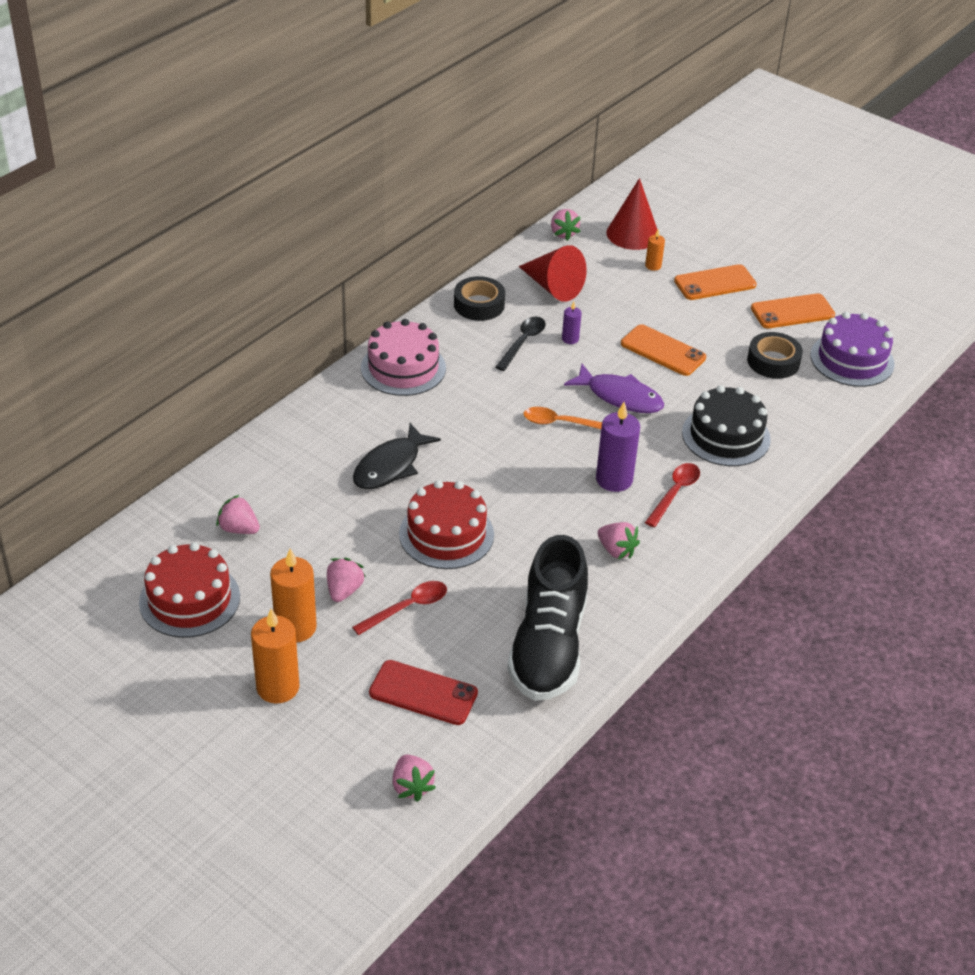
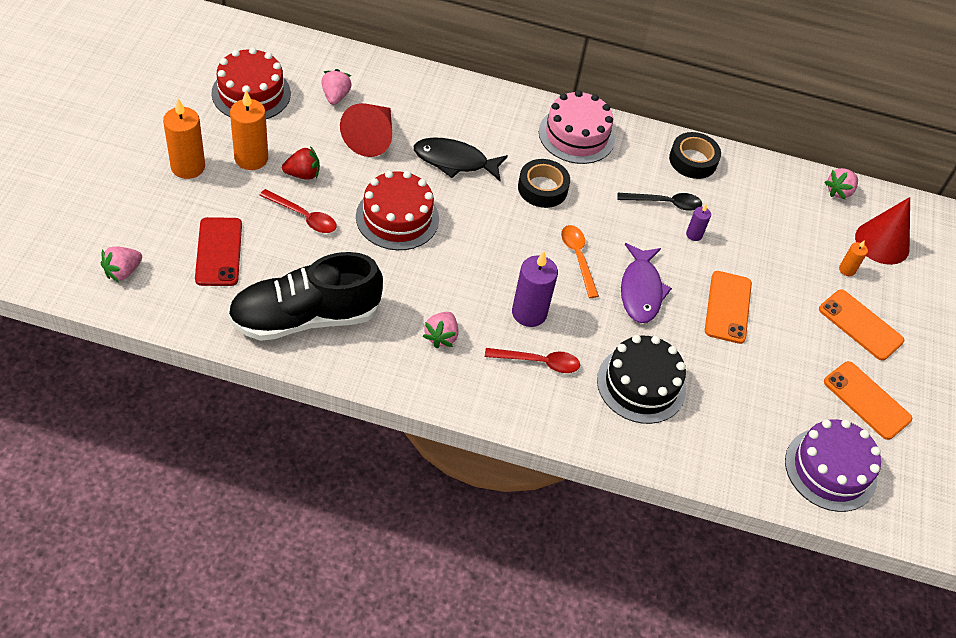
camera: 60 degrees right, 10 degrees up
pink strawberry [327,558,366,602] -> red strawberry [282,146,320,180]
red cone [519,245,587,302] -> red cone moved to [340,103,392,157]
black tape [747,332,803,379] -> black tape moved to [518,159,570,208]

